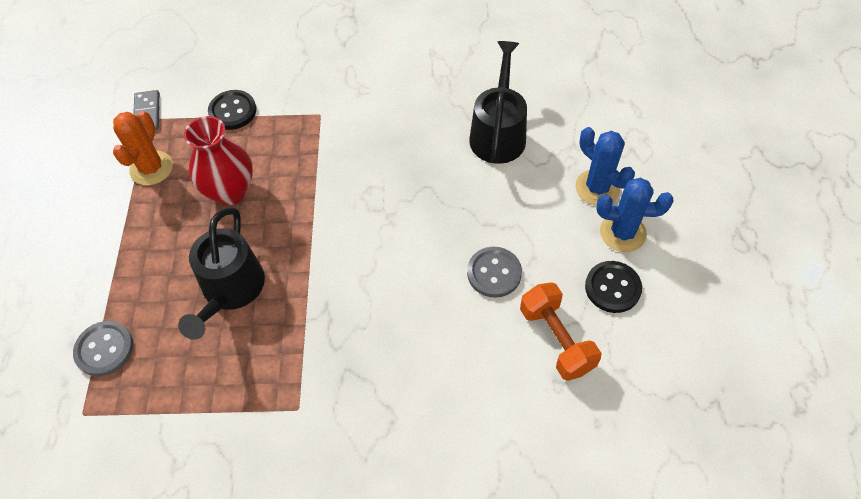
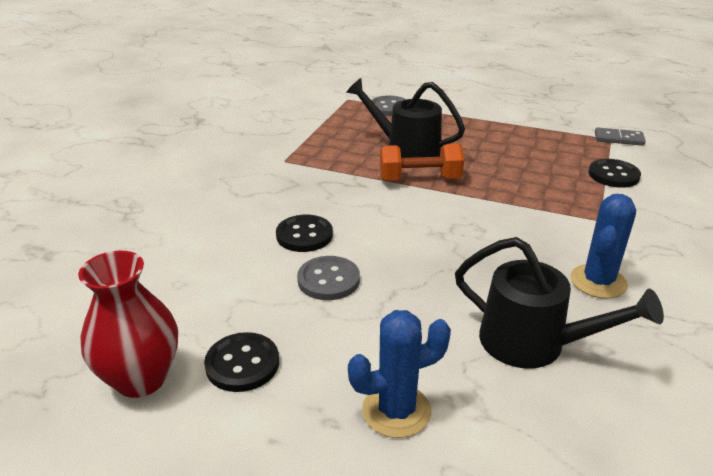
camera: 110 degrees right, 25 degrees down
orange cactus [113,111,173,185] -> none
red vase [184,116,253,205] -> red vase moved to [78,250,178,398]
orange dumbbell [520,282,601,381] -> orange dumbbell moved to [380,144,464,181]
blue cactus [596,178,673,252] -> blue cactus moved to [571,194,636,299]
none -> black button [276,215,333,252]

